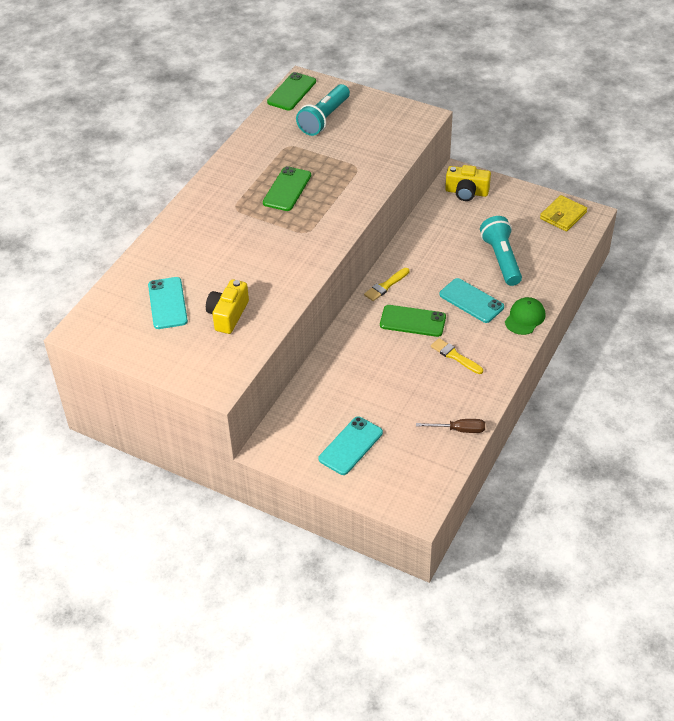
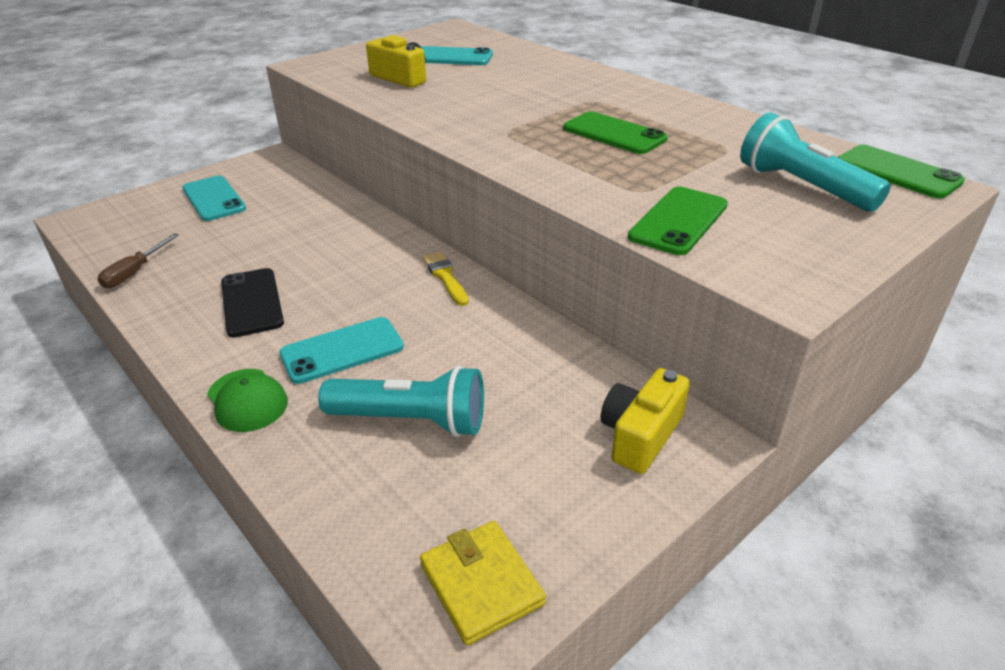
camera: 110 degrees right, 10 degrees down
green phone [380,305,446,337] -> green phone moved to [628,187,728,255]
yellow brush [431,338,483,374] -> black phone [221,268,284,338]

